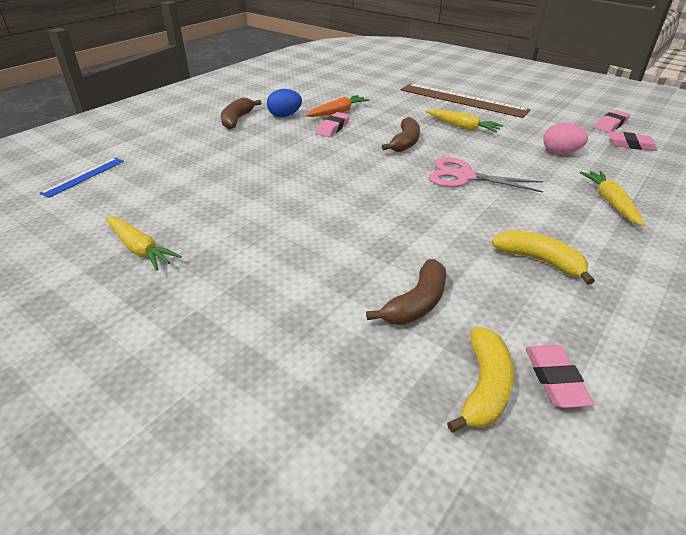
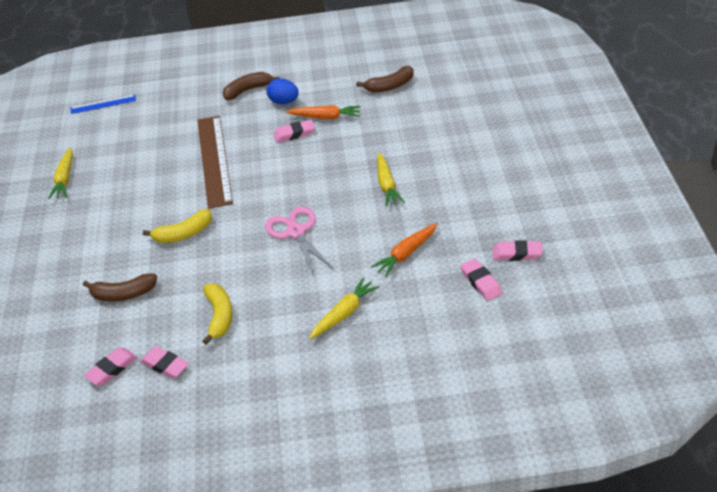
camera: 50 degrees right, 5 degrees up
brown banana [382,117,420,152] -> brown banana moved to [356,66,414,93]
brown ruler [400,83,531,118] -> brown ruler moved to [197,116,233,209]
yellow banana [447,327,514,432] -> yellow banana moved to [143,209,212,243]
pink egg [543,123,588,154] -> orange carrot [371,223,437,277]
none -> pink eraser [140,346,189,379]

